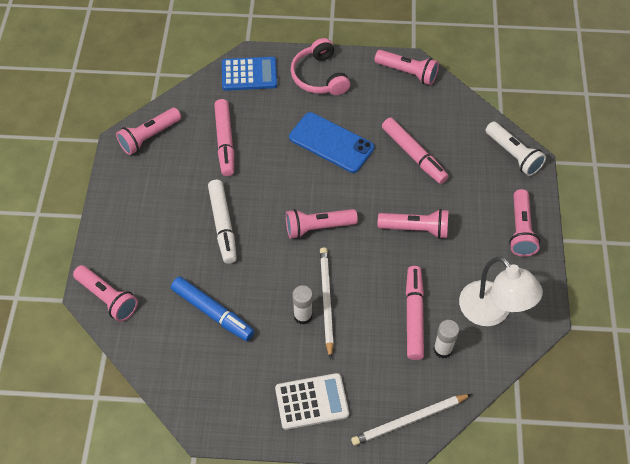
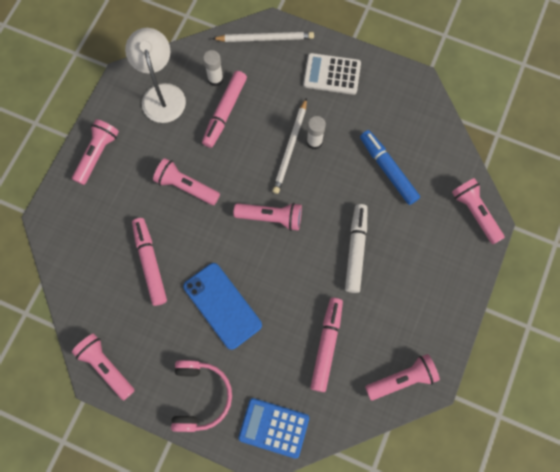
camera: 160 degrees left, 15 degrees up
white flashlight [485,122,546,176] -> none

